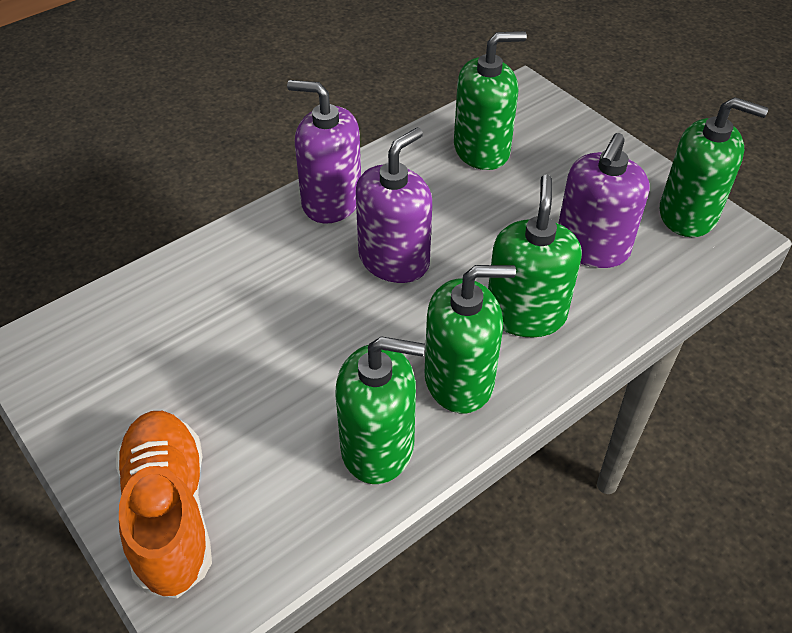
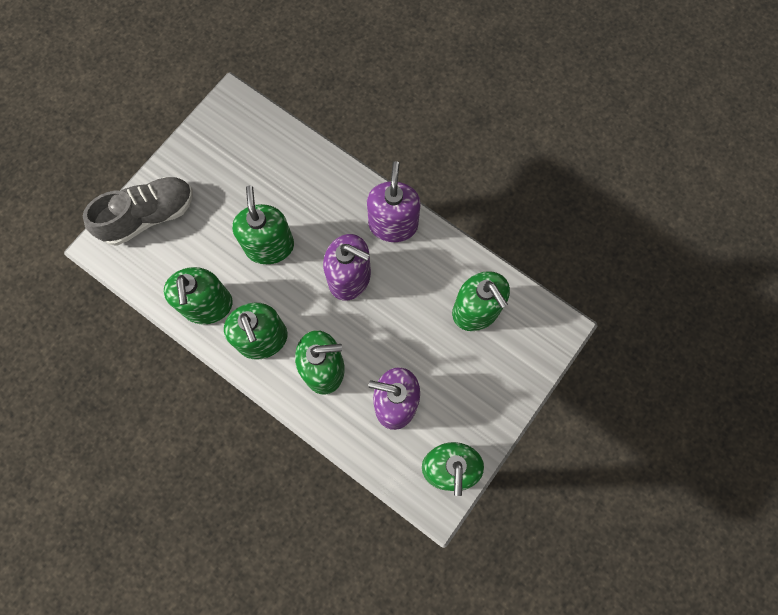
camera: 75 degrees right, 25 degrees up
orange shoe [116,411,212,598] -> grey shoe [83,177,193,246]
none -> green soap dispenser [232,186,294,264]

